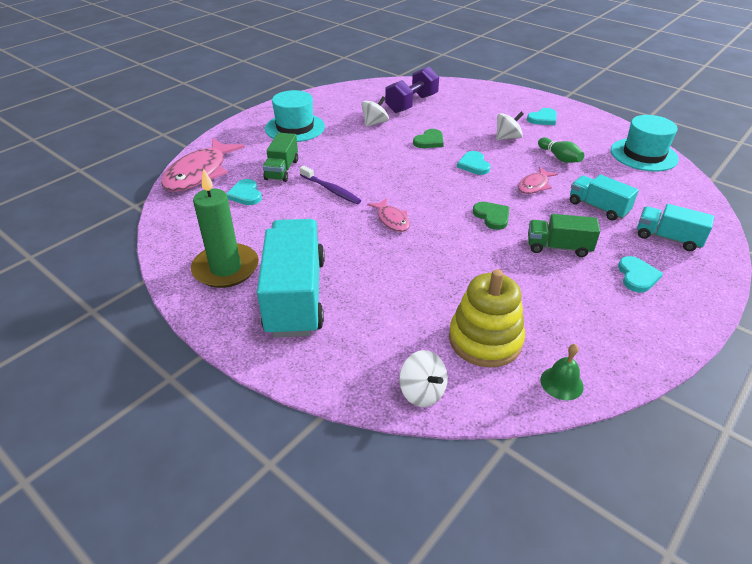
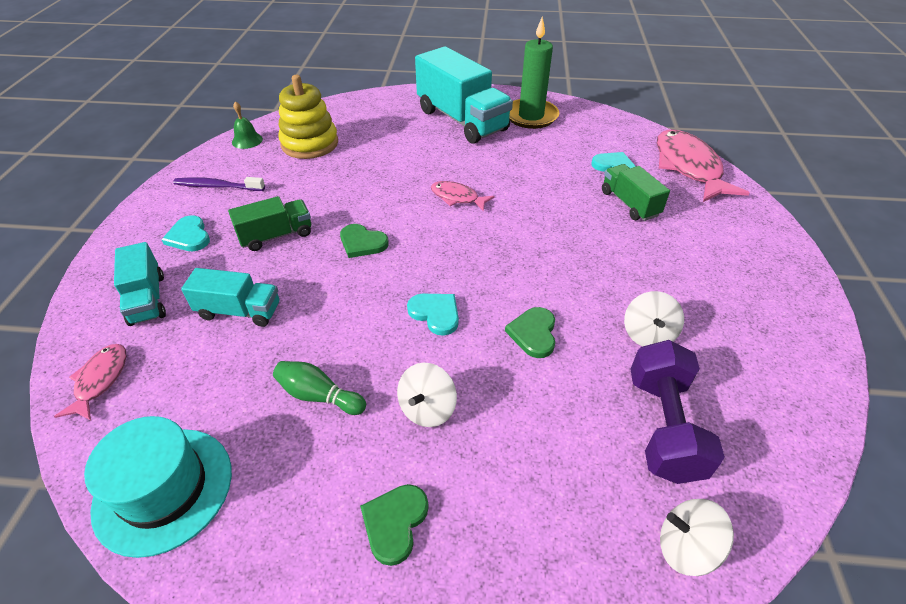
camera: 145 degrees right, 5 degrees up
turquoise hat [265,90,325,142] -> none
purple toothbrush [300,166,361,204] -> purple toothbrush moved to [173,177,265,191]
white spinning top [399,350,448,407] -> white spinning top moved to [660,499,734,576]
pink fish [518,167,558,194] -> pink fish moved to [54,344,126,420]
turquoise heart [527,108,557,125] -> green heart [360,484,429,566]
turquoise truck [637,204,714,251] -> turquoise truck turned 75 degrees clockwise [114,242,166,326]

